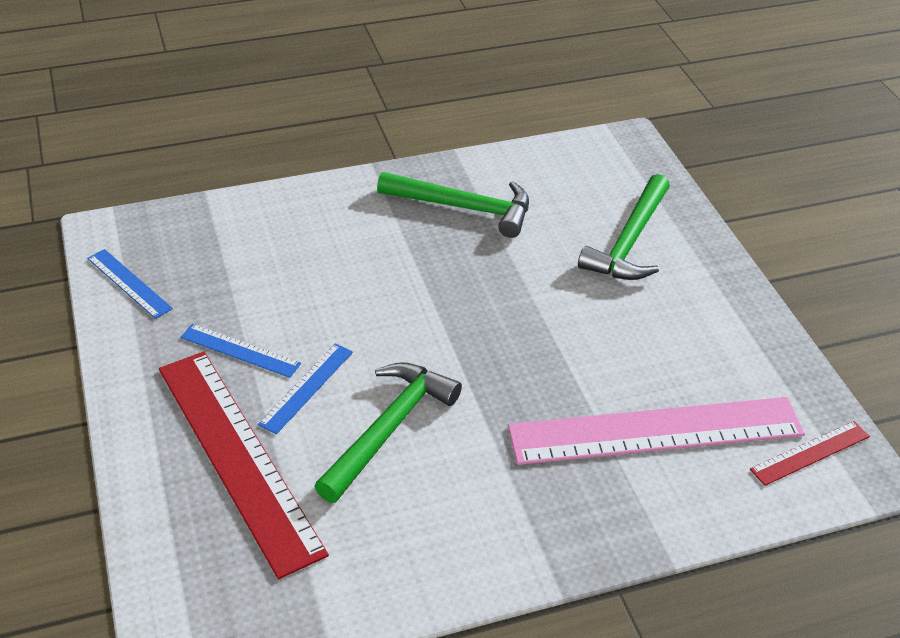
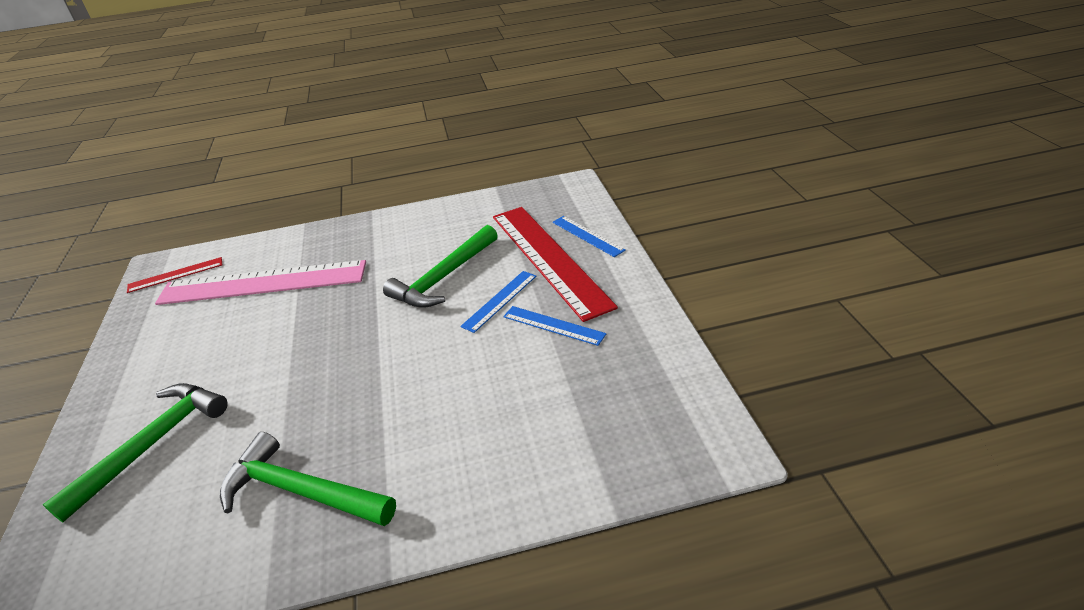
camera: 170 degrees left, 5 degrees down
blue ruler [87,249,173,319] -> blue ruler moved to [552,216,626,257]

